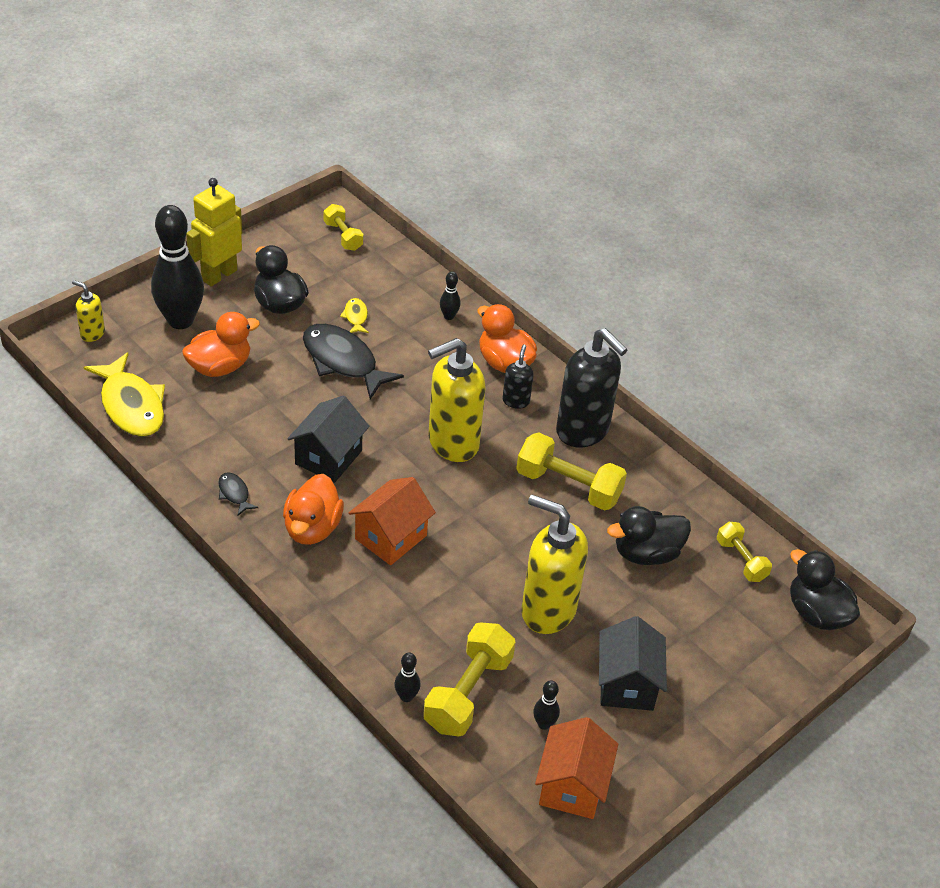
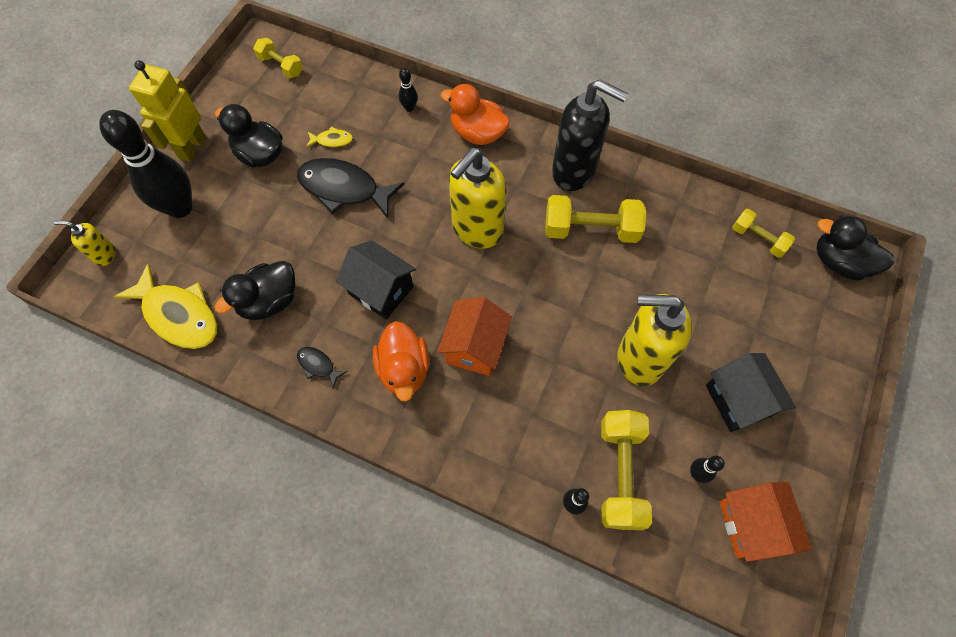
camera: 20 degrees left, 20 degrees up
orange duck [182,312,260,377] -> none
black house [287,396,370,483] -> black house turned 60 degrees counterclockwise [336,240,416,319]
yellow fish [340,298,369,333] -> yellow fish turned 120 degrees clockwise [306,127,353,147]
black soap dispenser [503,344,534,409] -> none
black duck [607,506,691,565] -> black duck moved to [215,261,295,320]

